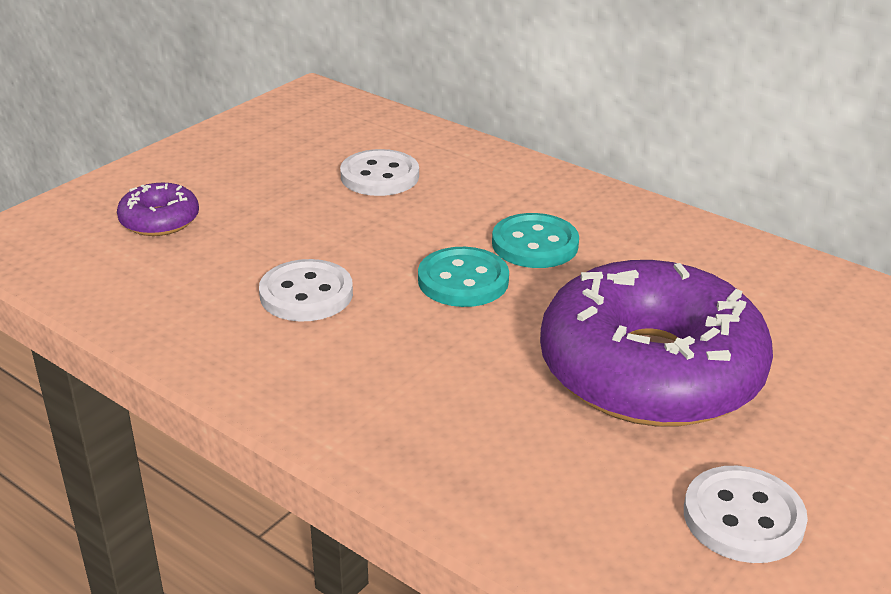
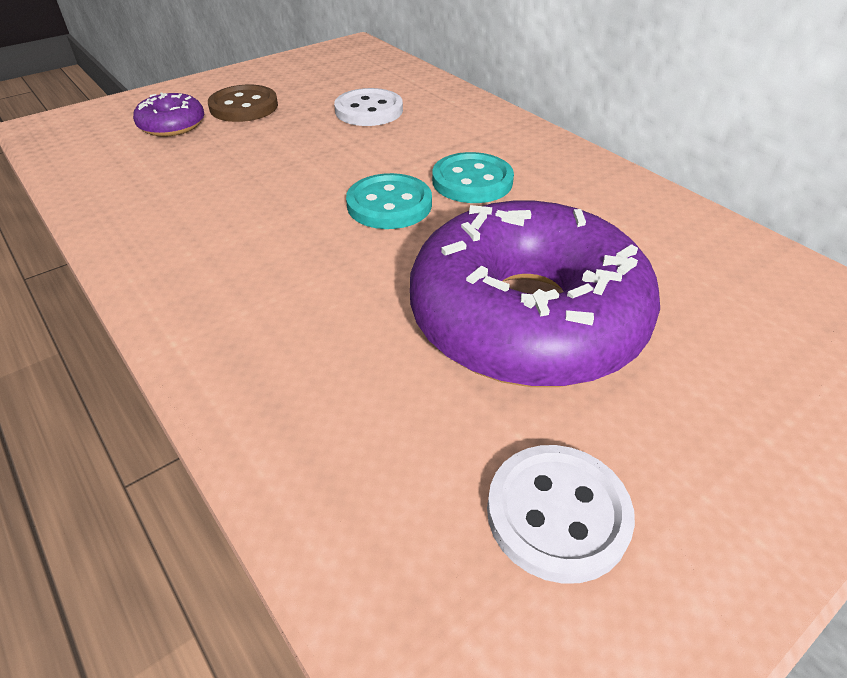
camera: 15 degrees right, 10 degrees up
white button [259,259,353,322] -> none
none -> brown button [208,85,278,122]

